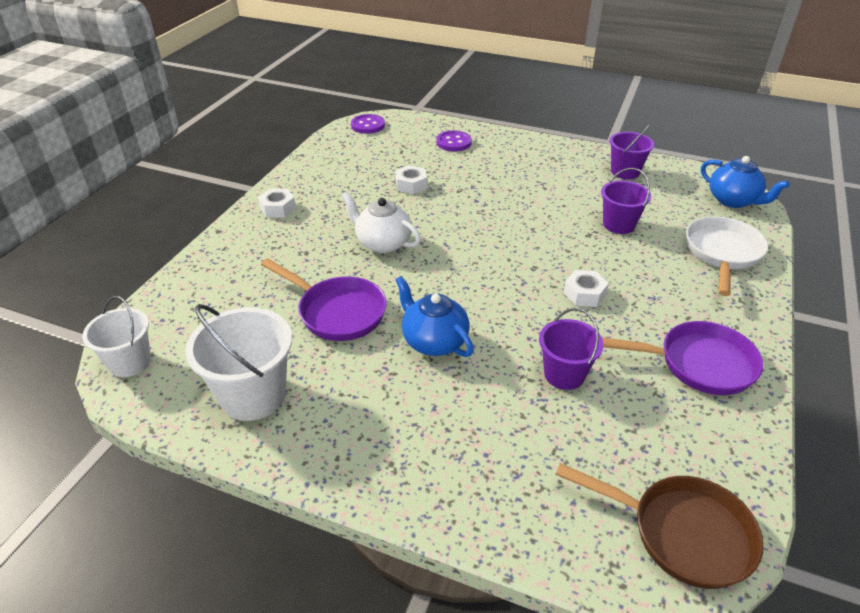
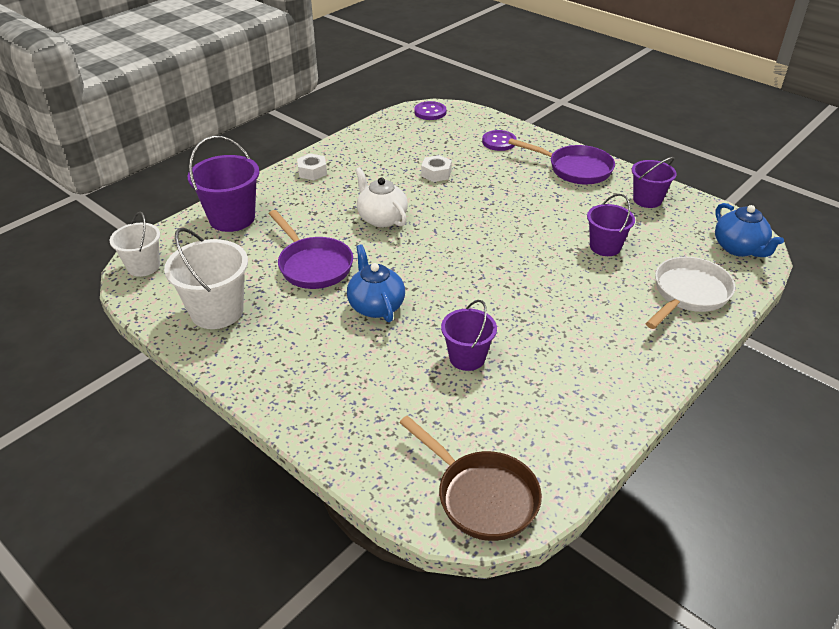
camera: 20 degrees right, 0 degrees up
white nut [564,270,609,307] -> none
purple pan [602,321,763,395] -> purple pan moved to [508,138,615,184]
none -> purple bucket [188,136,260,232]

